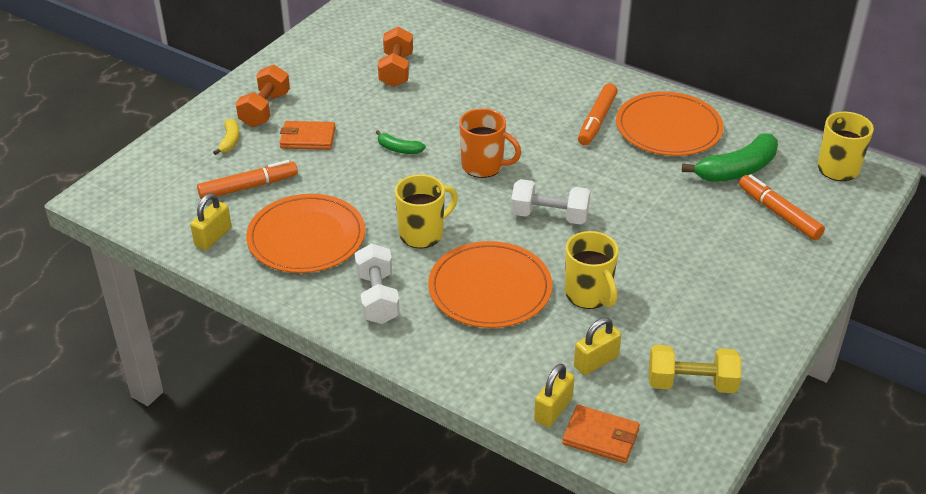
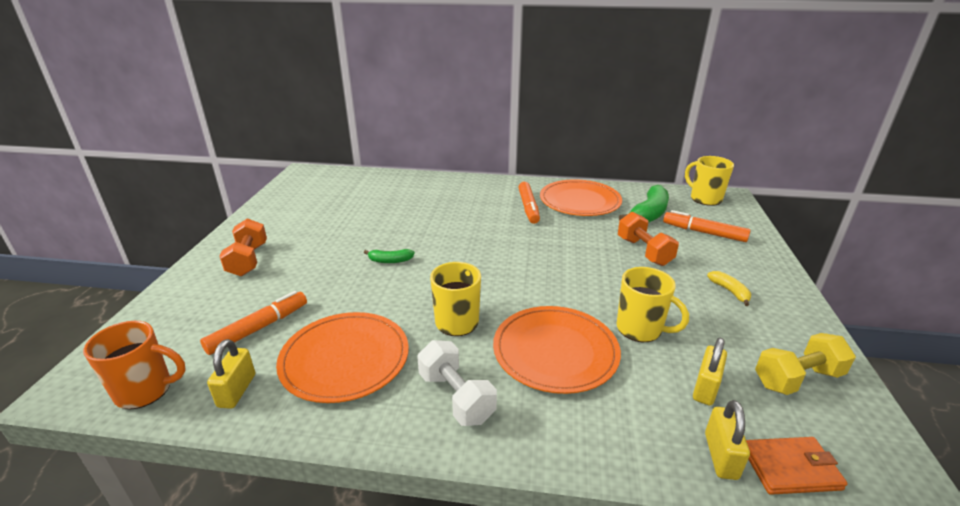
camera: 25 degrees left, 10 degrees down
yellow banana [213,118,240,155] -> yellow banana moved to [707,271,751,306]
orange wallet [280,121,336,150] -> none
orange dumbbell [378,27,413,87] -> orange dumbbell moved to [618,212,679,266]
orange mug [459,108,521,178] -> orange mug moved to [83,321,186,410]
white dumbbell [511,179,591,224] -> none

